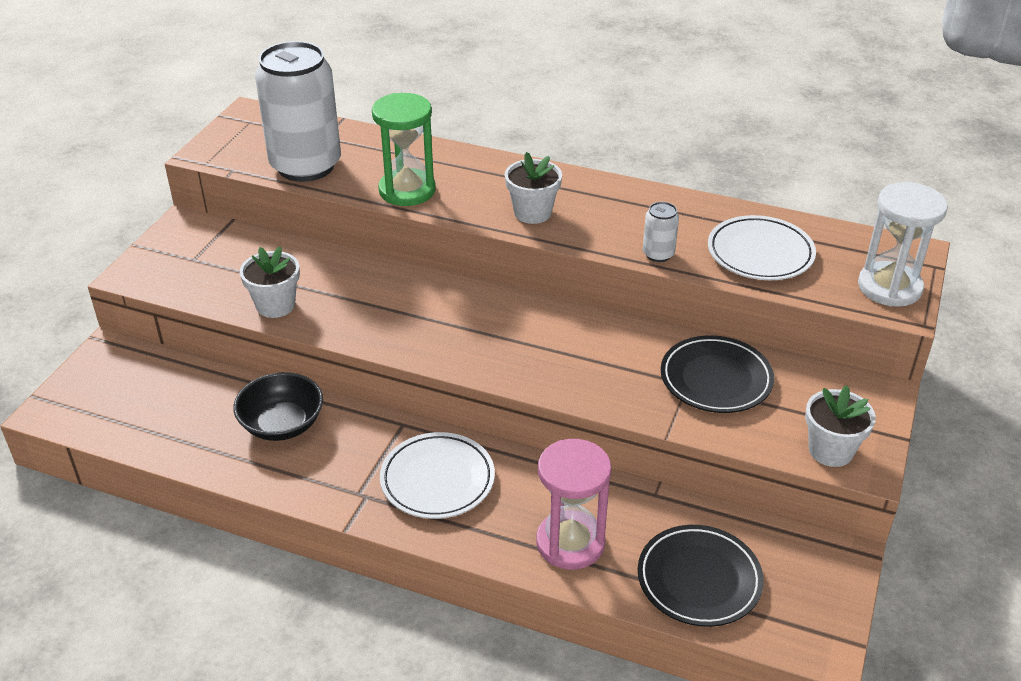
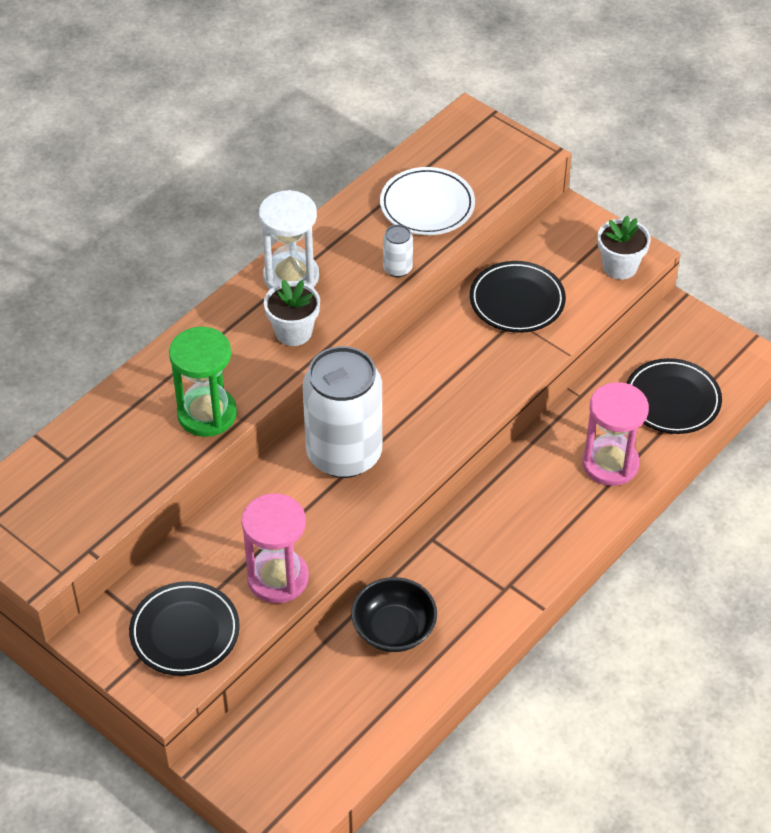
camera: 70 degrees left, 10 degrees up
white flower pot [240,246,300,318] -> pink hourglass [241,493,309,603]
white can [255,41,341,182] -> white can moved to [303,346,382,478]
white plate [380,432,495,519] -> none
white hourglass [858,182,948,307] -> white hourglass moved to [259,190,319,289]
none -> black plate [129,581,240,676]

